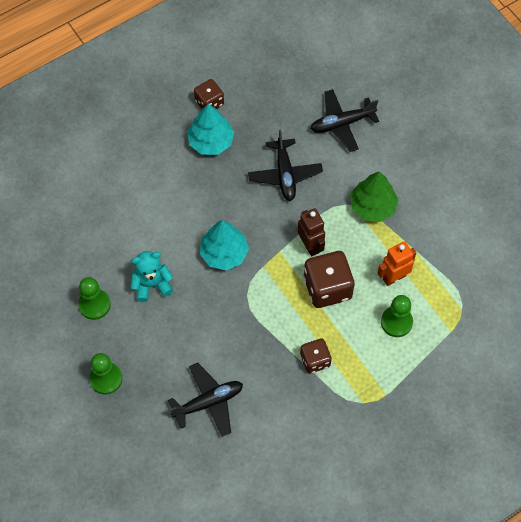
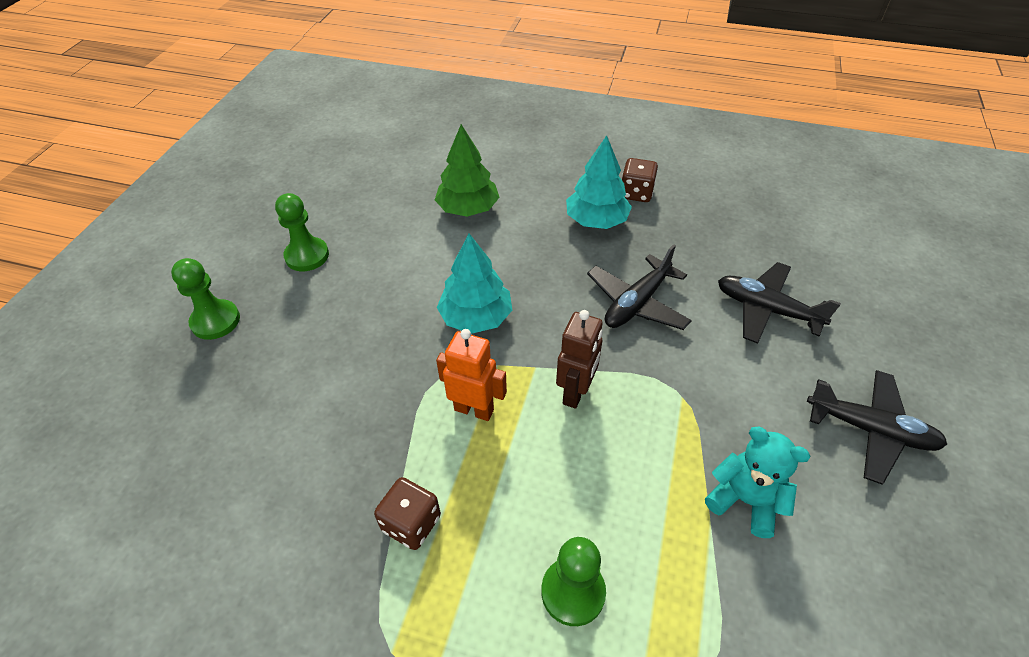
camera: 50 degrees right, 15 degrees down
turquoise teddy bear [131,251,173,302] -> turquoise teddy bear moved to [705,427,810,538]
black plane [168,363,243,437] -> black plane moved to [807,370,947,485]
brown dice [304,251,354,308] -> none
green tree [350,172,398,222] -> green tree moved to [435,124,500,217]
orange robot [377,241,416,286] -> orange robot moved to [436,329,507,421]

